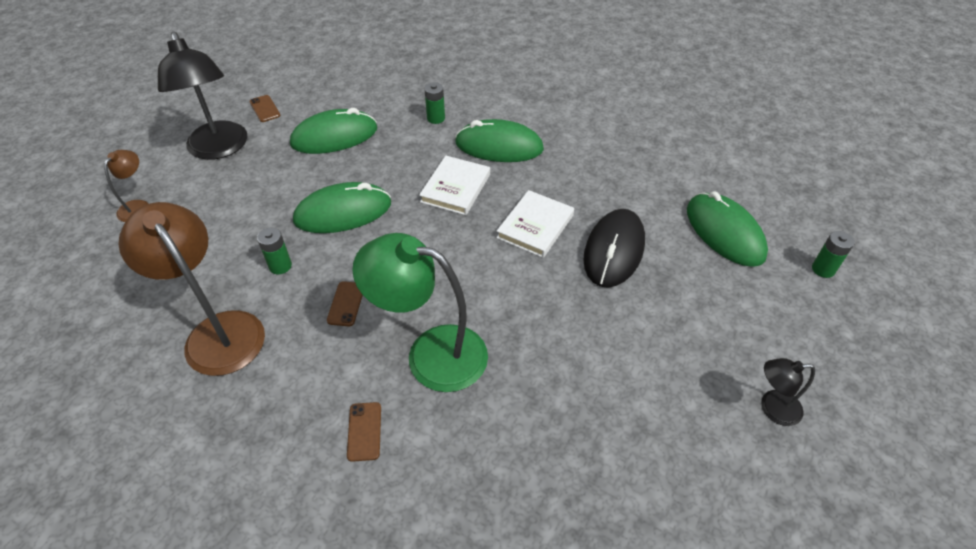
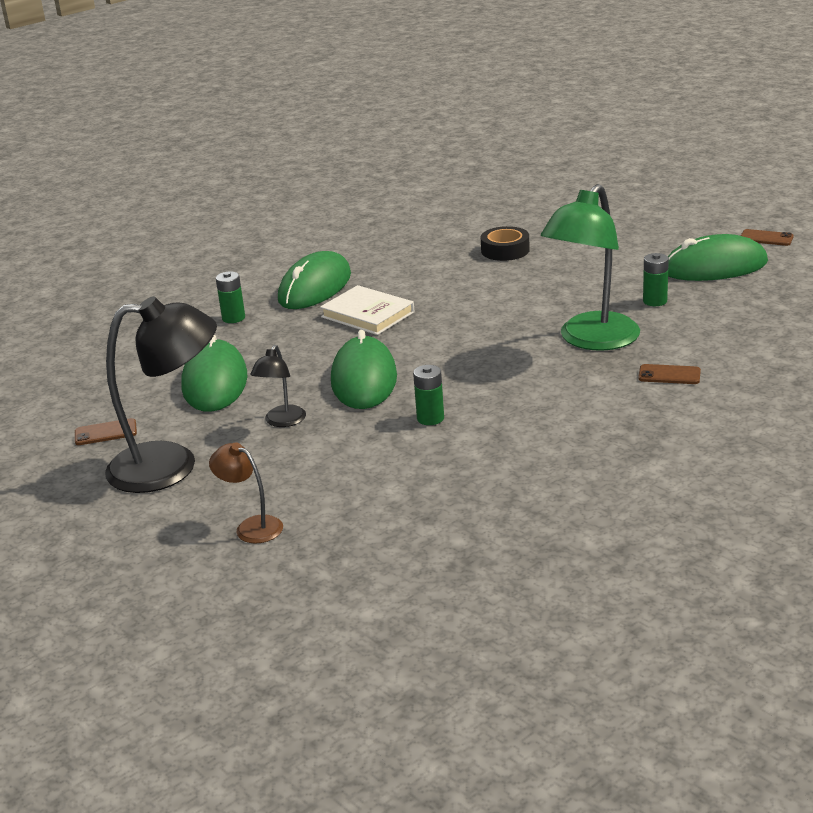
camera: 70 degrees left, 20 degrees down
brown lamp [118,202,265,376] -> none
brown phone [327,281,363,326] -> brown phone moved to [741,229,794,246]
white book [496,190,574,258] -> none
black mouse [583,209,645,288] -> black tape [481,226,530,261]
green mouse [687,191,768,267] -> green mouse moved to [668,234,768,281]
black lamp [761,358,815,426] -> black lamp moved to [250,345,306,427]
green battery [812,231,855,278] -> green battery moved to [643,253,669,306]

